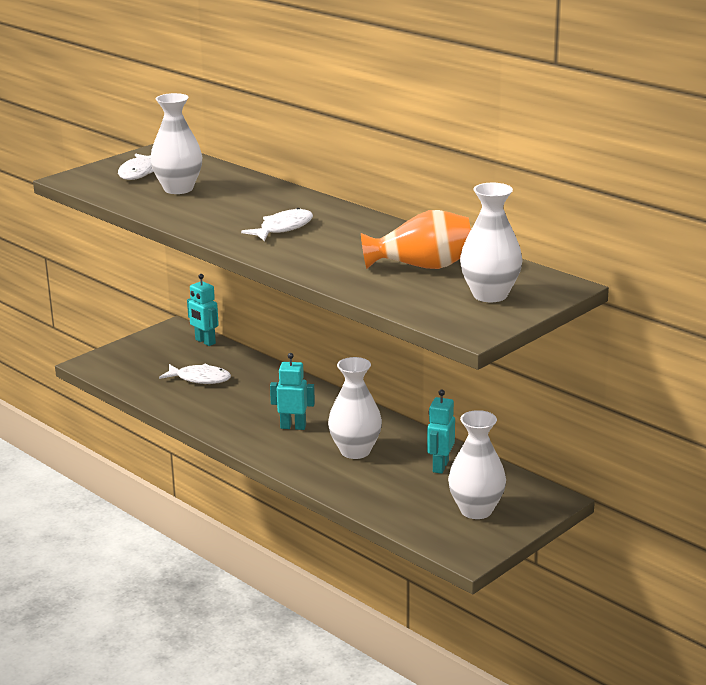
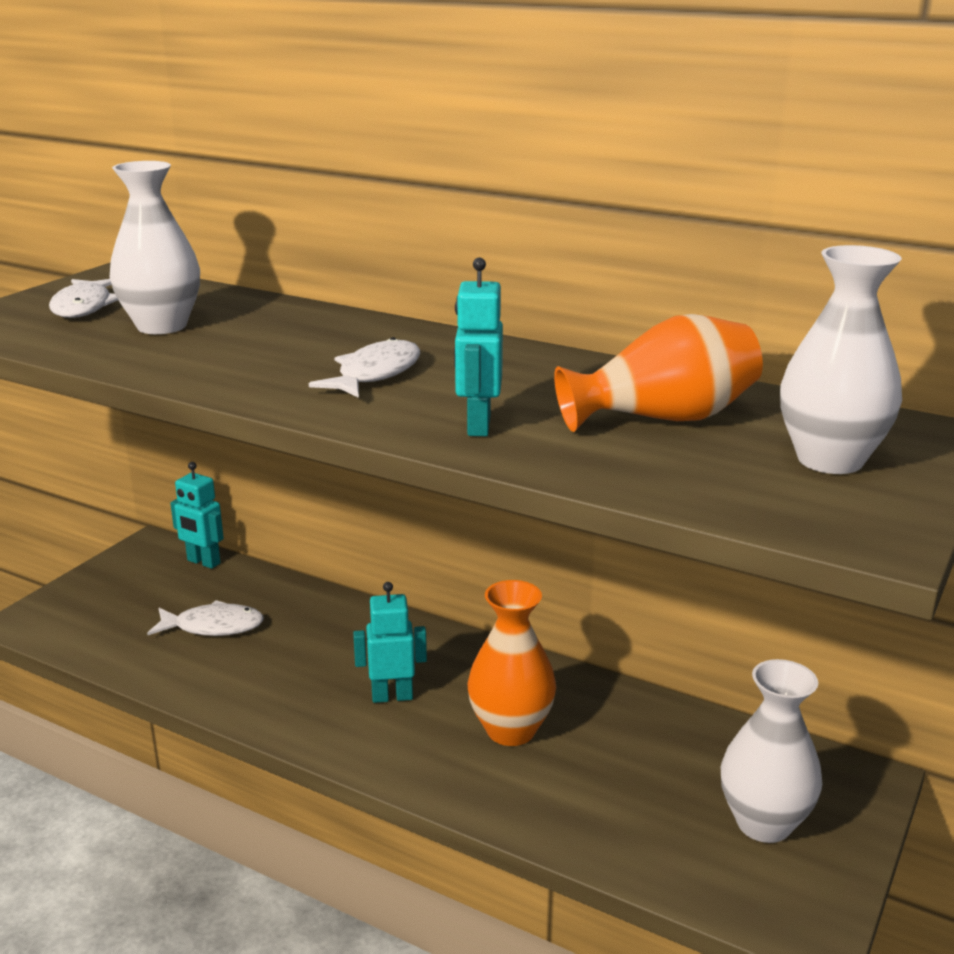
camera: 15 degrees left, 0 degrees up
white vase [328,357,382,459] -> orange vase [468,580,556,746]
turquoise robot [427,390,455,474] -> turquoise robot moved to [454,258,503,436]

